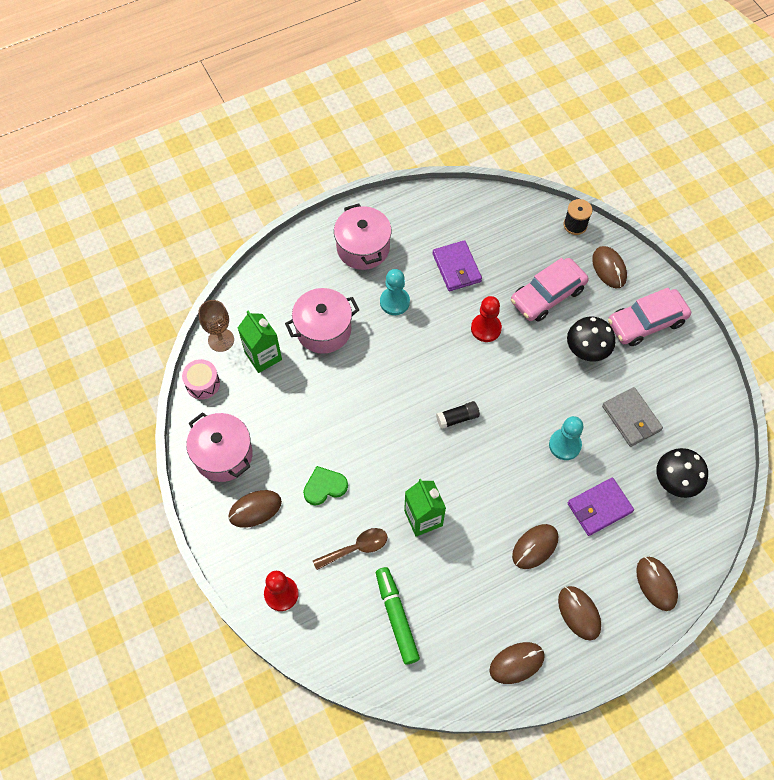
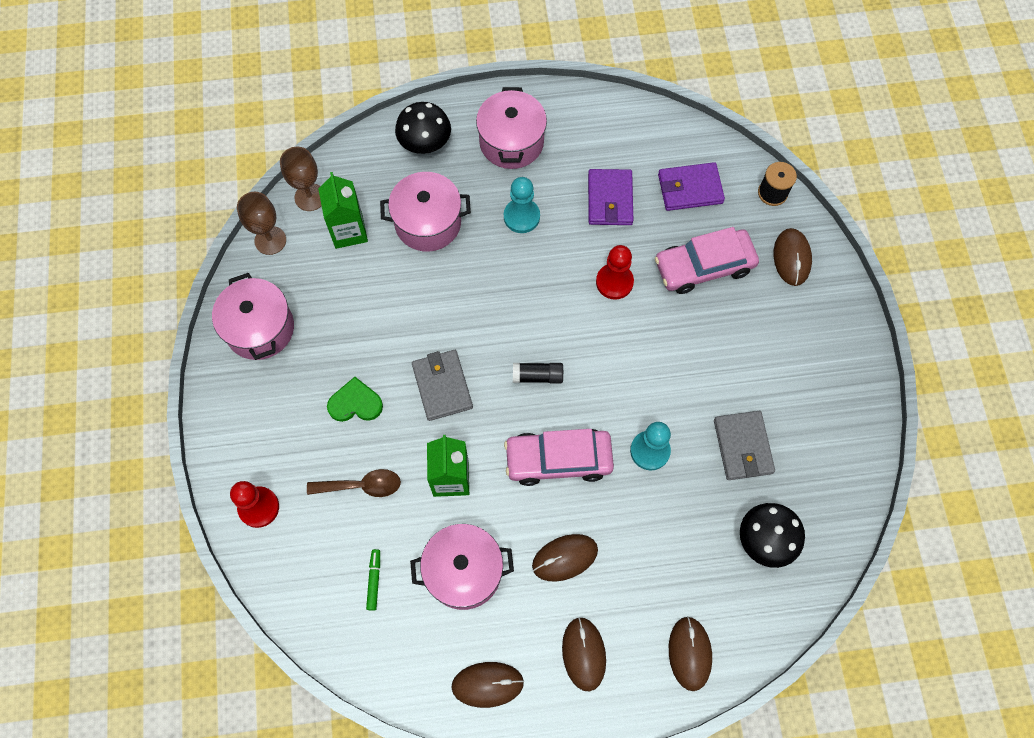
camera: 20 degrees right, 5 degrees up
pink drum [182,359,220,399] -> brown goblet [237,192,286,255]
brown mouse [228,490,282,528] -> none
green marker [376,567,420,665] -> green marker [366,549,380,611], size x0.51
black mushroom [567,317,615,362] -> black mushroom moved to [395,102,451,154]
purple wallet [568,478,634,536] -> purple wallet moved to [658,162,725,211]
pink car [608,288,691,346] -> pink car moved to [504,429,614,486]
none -> pink pot [410,524,514,610]
none -> grey wallet [412,350,473,421]

